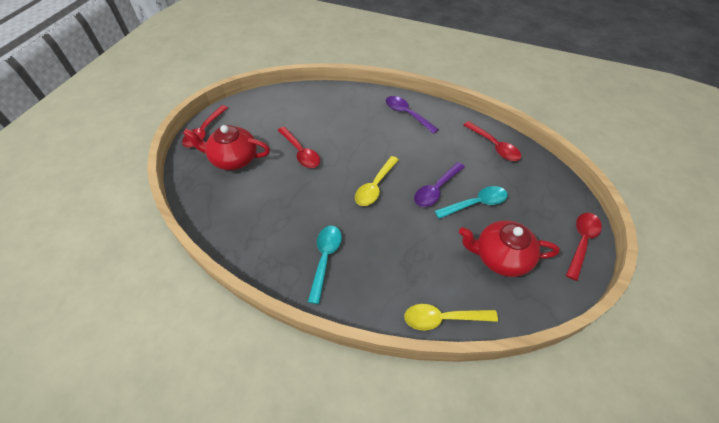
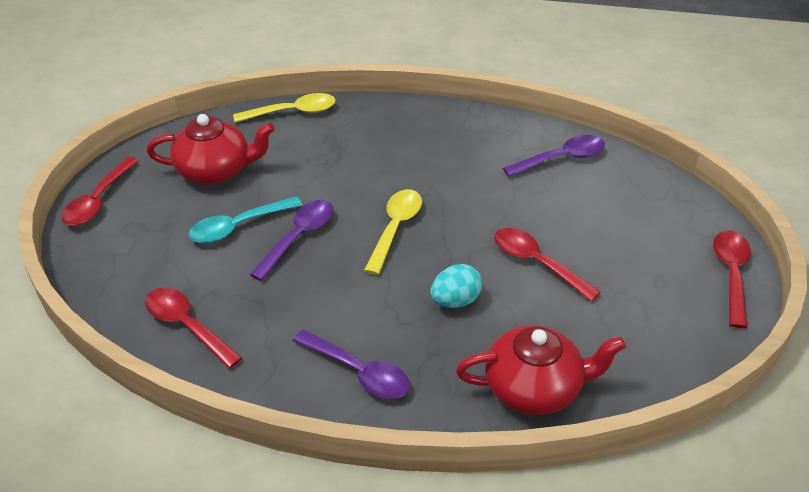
camera: 170 degrees right, 10 degrees down
red teapot [183,125,270,170] -> red teapot moved to [456,325,626,415]
turquoise spoon [308,226,342,304] -> none
none -> turquoise egg [430,264,483,308]
none -> purple spoon [503,135,605,177]

